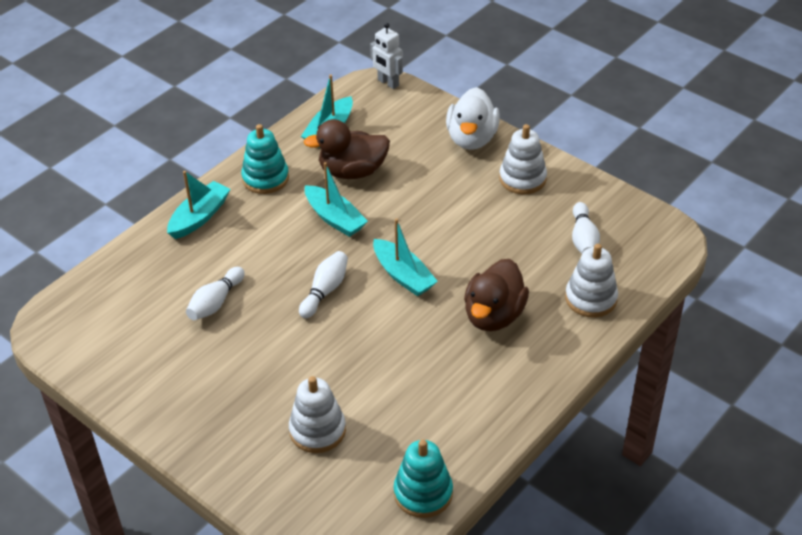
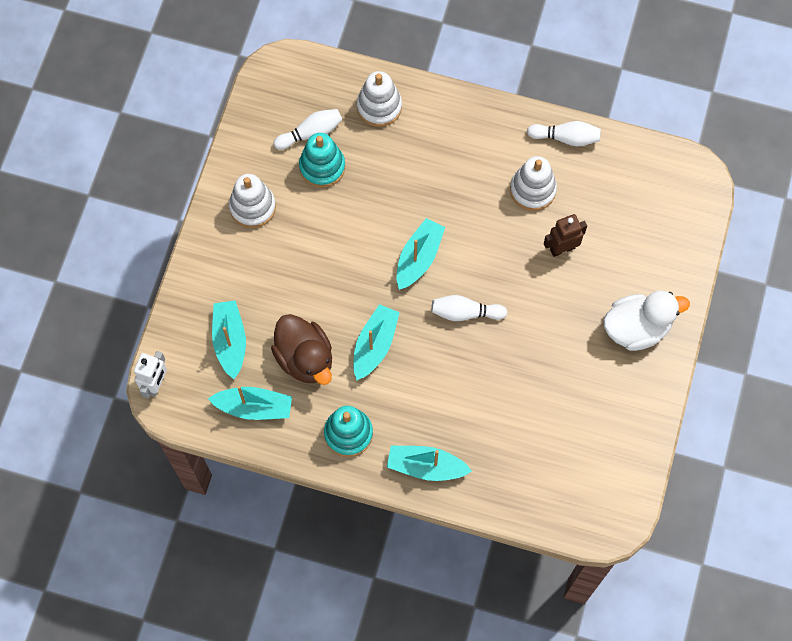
camera: 115 degrees left, 25 degrees up
white bowling pin [186,267,245,320] -> white bowling pin moved to [527,121,601,146]
white stacking toy [289,376,346,453] -> white stacking toy moved to [510,156,557,211]
turquoise stacking toy [394,440,453,518] -> turquoise stacking toy moved to [299,133,345,188]
white duck [446,87,500,150] -> white duck moved to [603,291,690,351]
brown duck [464,259,529,331] -> none
none -> turquoise boat [212,300,246,379]
none -> brown robot [544,214,587,257]

